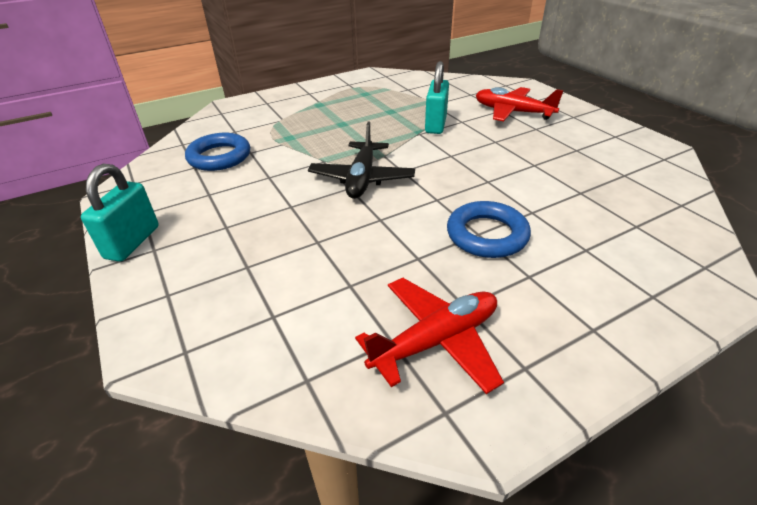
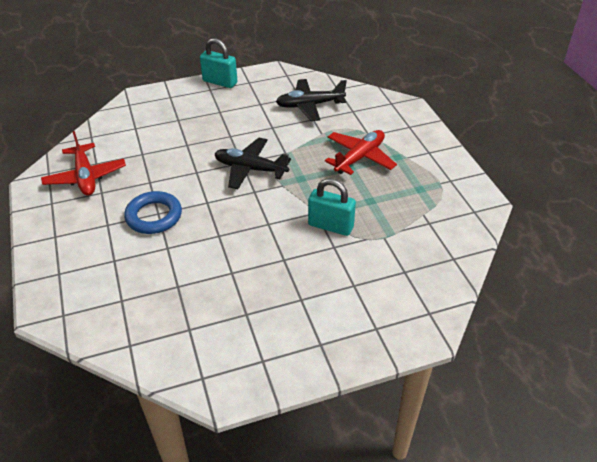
camera: 100 degrees right, 5 degrees up
blue ring [185,133,250,171] -> black plane [276,79,347,121]
red plane [476,87,564,122] -> red plane moved to [325,130,397,175]

